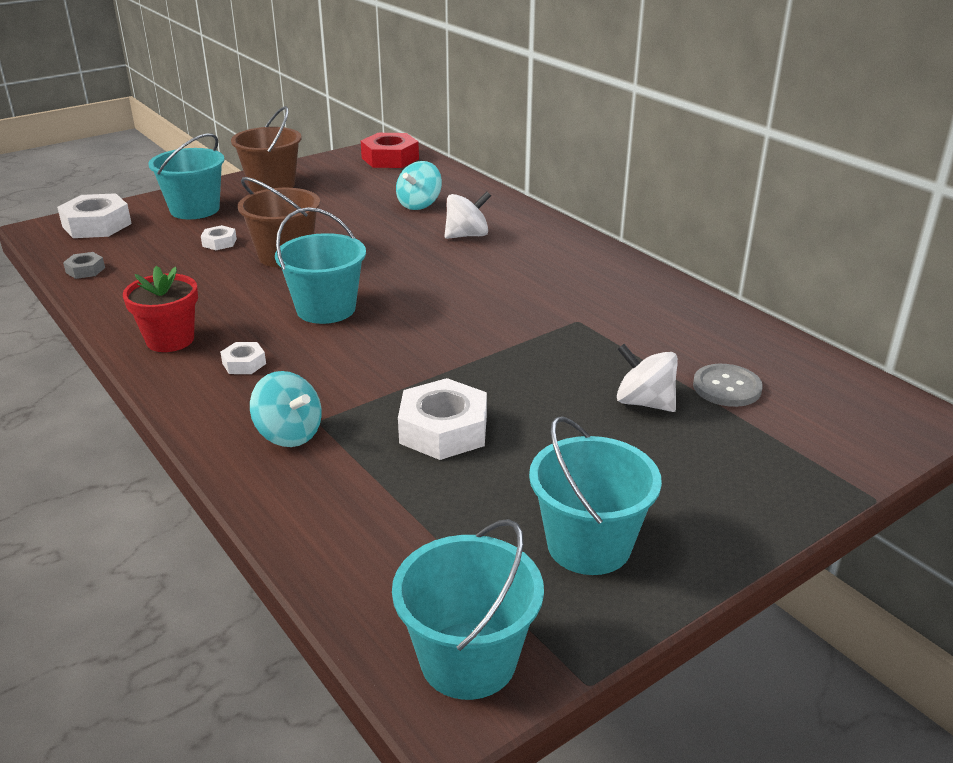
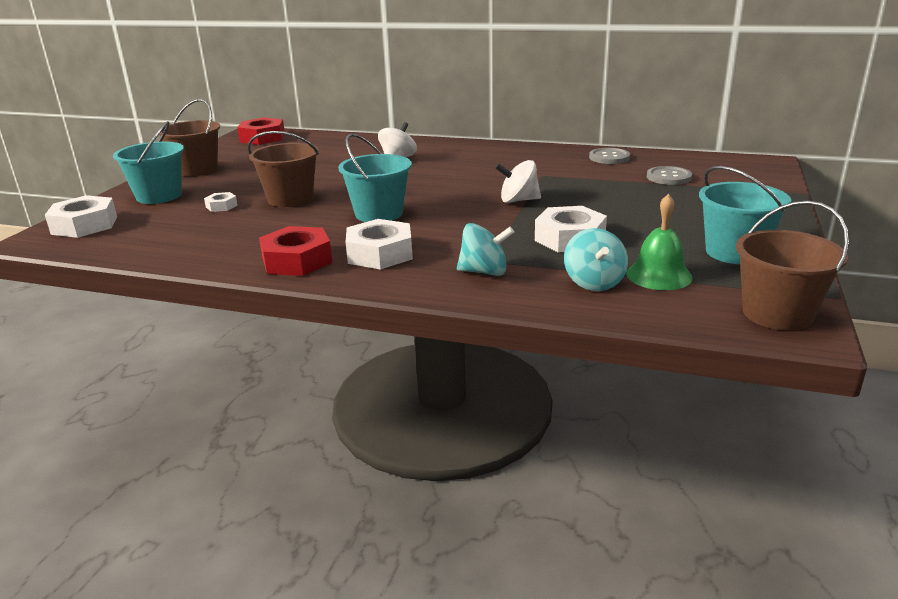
camera: 35 degrees left, 5 degrees down
grey nut [63,252,105,279] -> none
red flower pot [123,266,198,352] -> red nut [259,226,332,276]
white nut [220,342,266,374] -> white nut [346,219,413,270], size x1.98
turquoise bucket [392,519,544,700] -> brown bucket [736,200,849,330]
turquoise spinning top [396,161,442,210] -> turquoise spinning top moved to [564,228,628,291]
white spinning top [617,344,678,412] -> white spinning top moved to [495,160,541,203]
none -> grey button [589,148,630,164]
none -> green bell [626,194,693,290]

